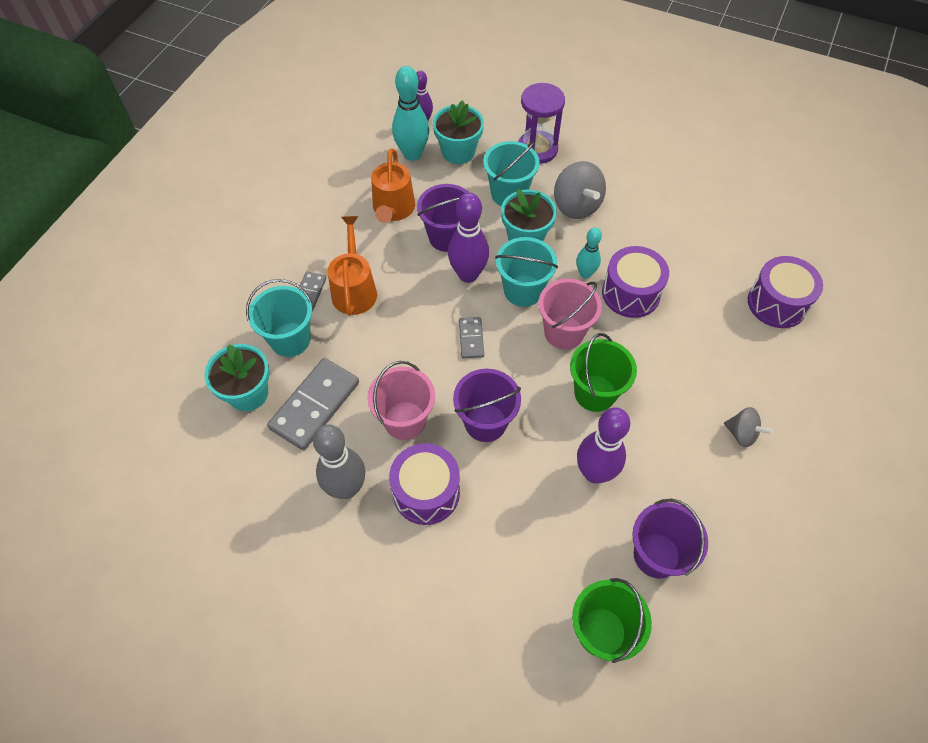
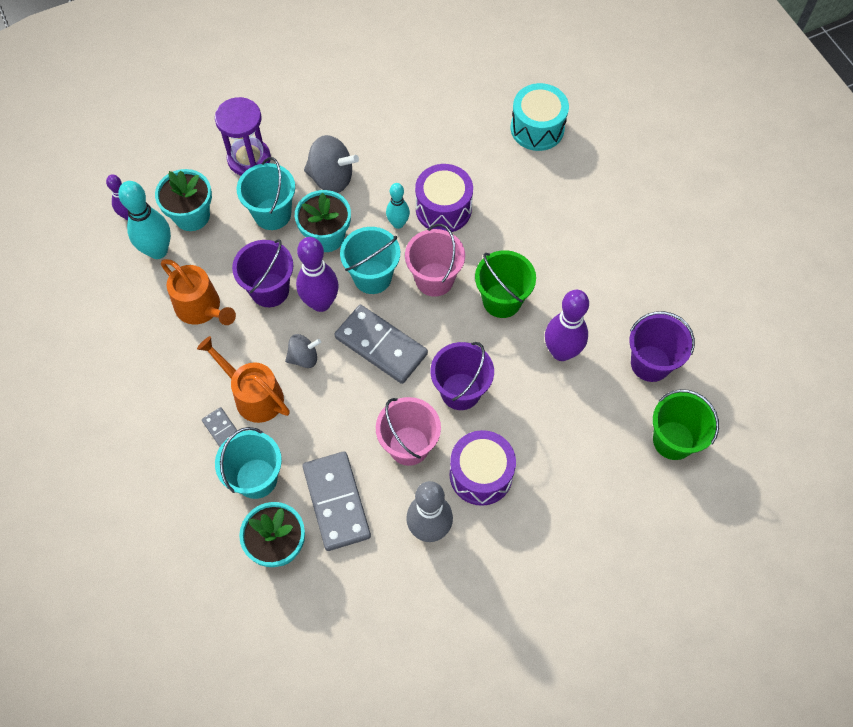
camera: 50 degrees left, 5 degrees up
grey domino [459,317,484,358] -> grey domino [334,305,428,384], size x1.93
grey spinning top [724,407,773,447] -> grey spinning top moved to [285,334,321,368]
purple drum [748,256,823,328] -> turquoise drum [511,83,569,151]

